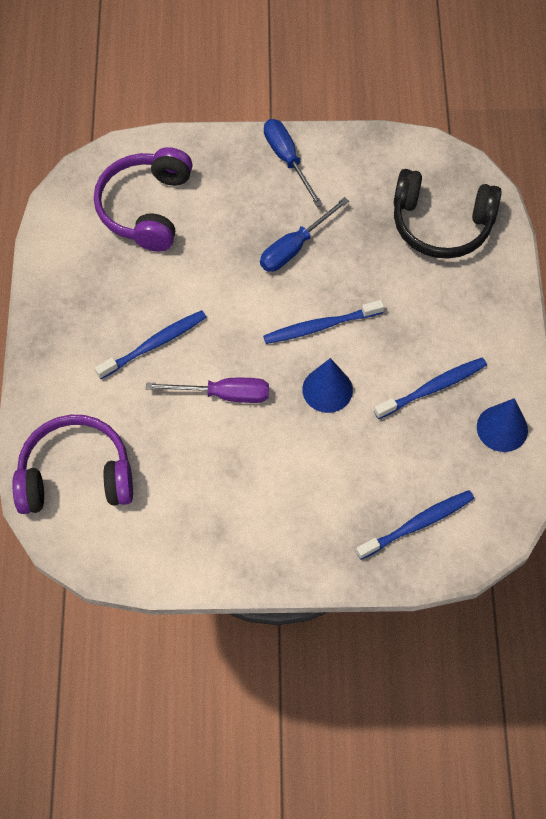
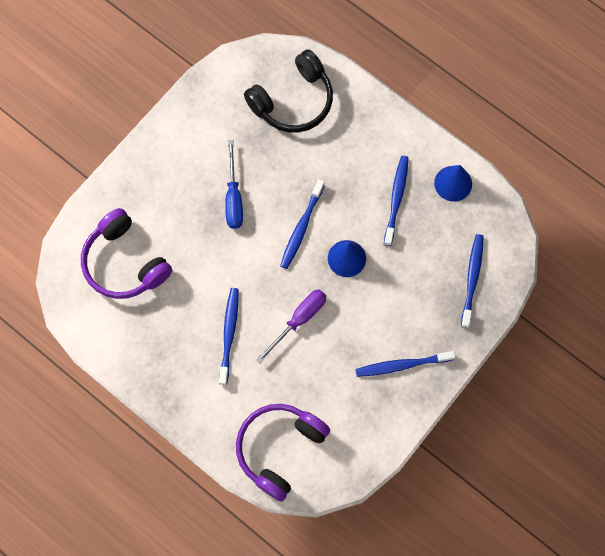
camera: 50 degrees left, 10 degrees up
blue screwdriver [264,119,323,207] -> none
none -> blue toothbrush [356,351,456,377]

